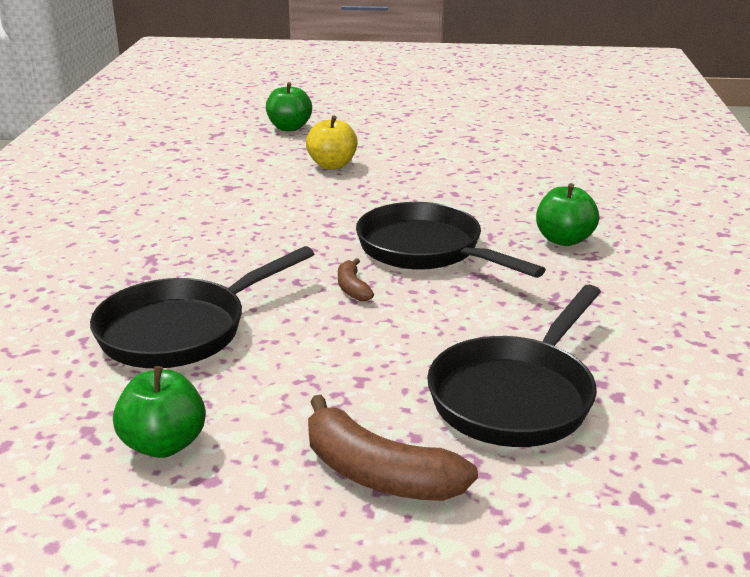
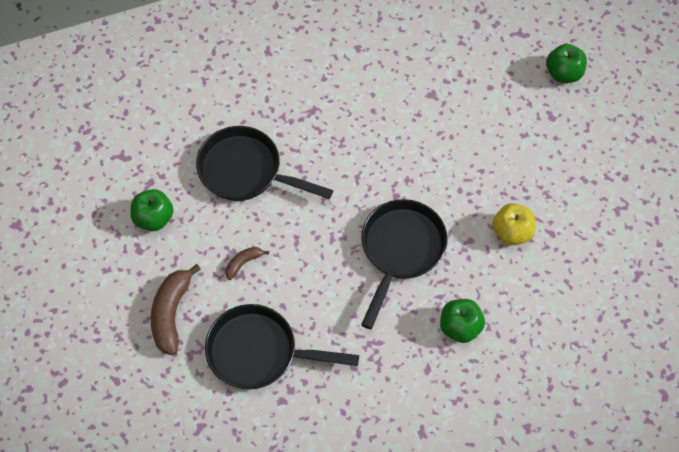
camera: 65 degrees right, 35 degrees up
yellow apple [306,115,357,169] -> yellow apple moved to [492,203,536,245]
brown banana [338,258,374,301] -> brown banana moved to [226,247,269,280]

